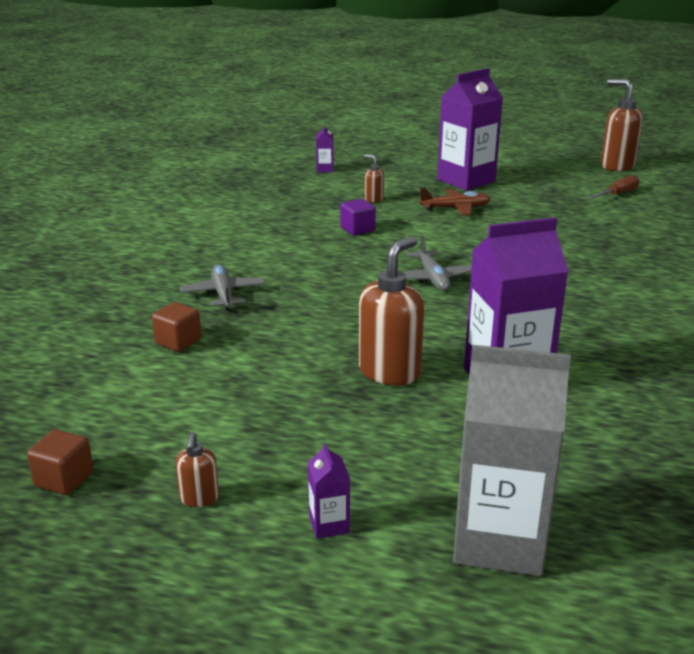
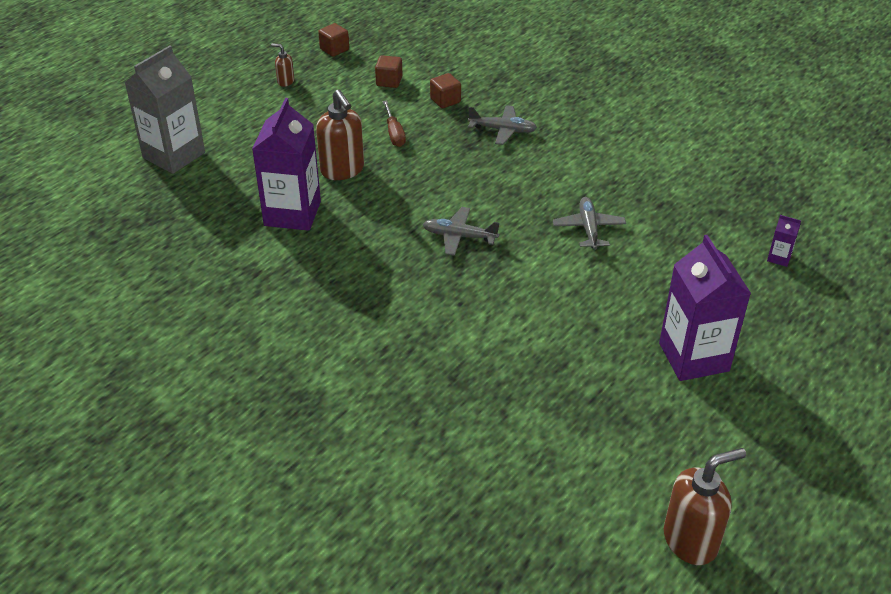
camera: 115 degrees right, 15 degrees up
purple carton [308,443,350,539] -> none
purple cube [340,199,376,235] -> grey plane [553,197,626,250]
brown soap dispenser [364,155,384,203] -> none
brown plane [419,188,491,215] -> none
brown screwdriver [588,175,640,199] -> brown screwdriver moved to [383,101,406,147]
none -> brown cube [375,55,403,88]

